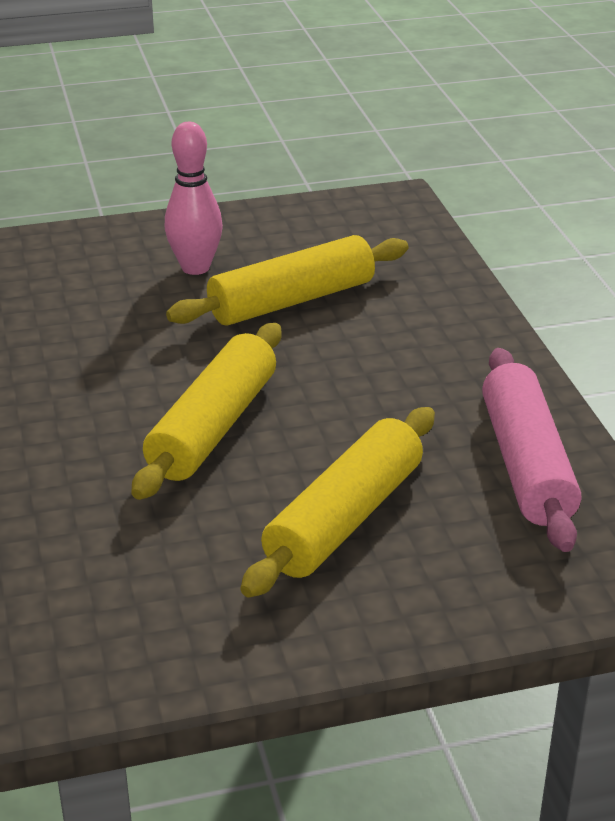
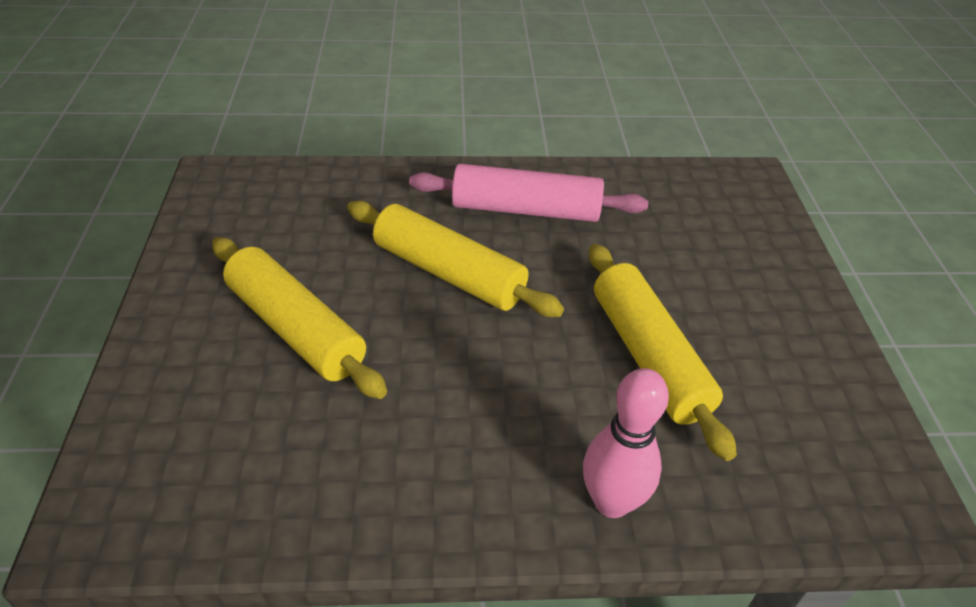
camera: 100 degrees right, 10 degrees up
pink bowling pin [165,122,223,275] -> pink bowling pin moved to [583,368,669,518]
pink rolling pin [482,348,581,552] -> pink rolling pin moved to [409,164,648,222]

